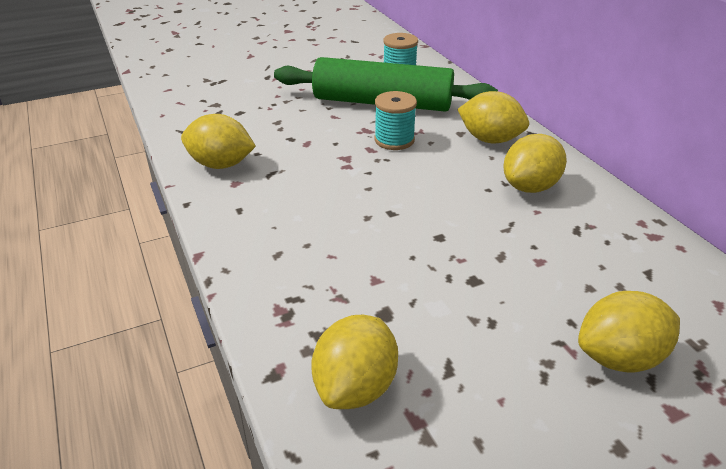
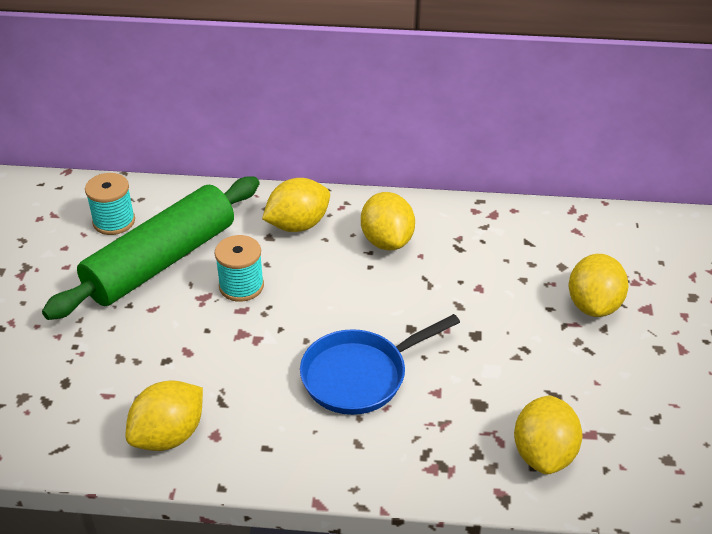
camera: 60 degrees left, 5 degrees up
yellow lemon [311,315,398,409] -> yellow lemon turned 45 degrees clockwise [514,395,583,474]
none -> blue pan [300,314,460,415]

